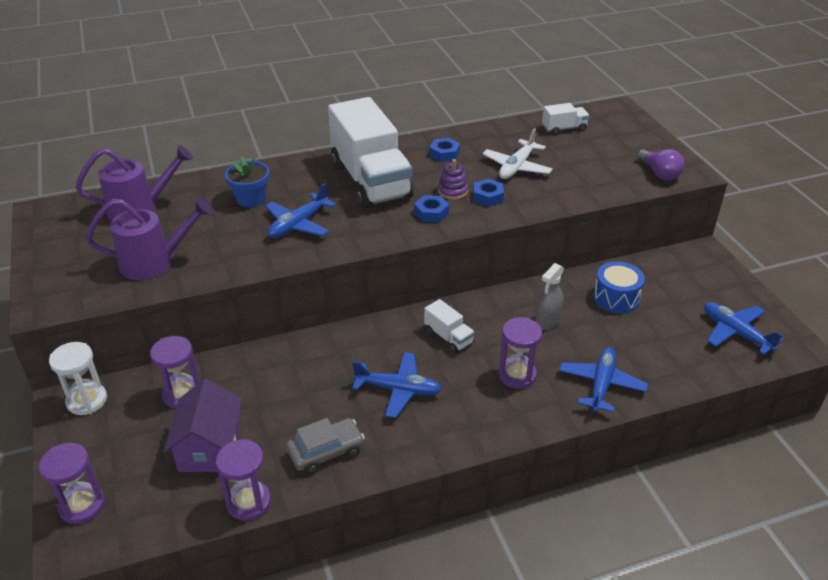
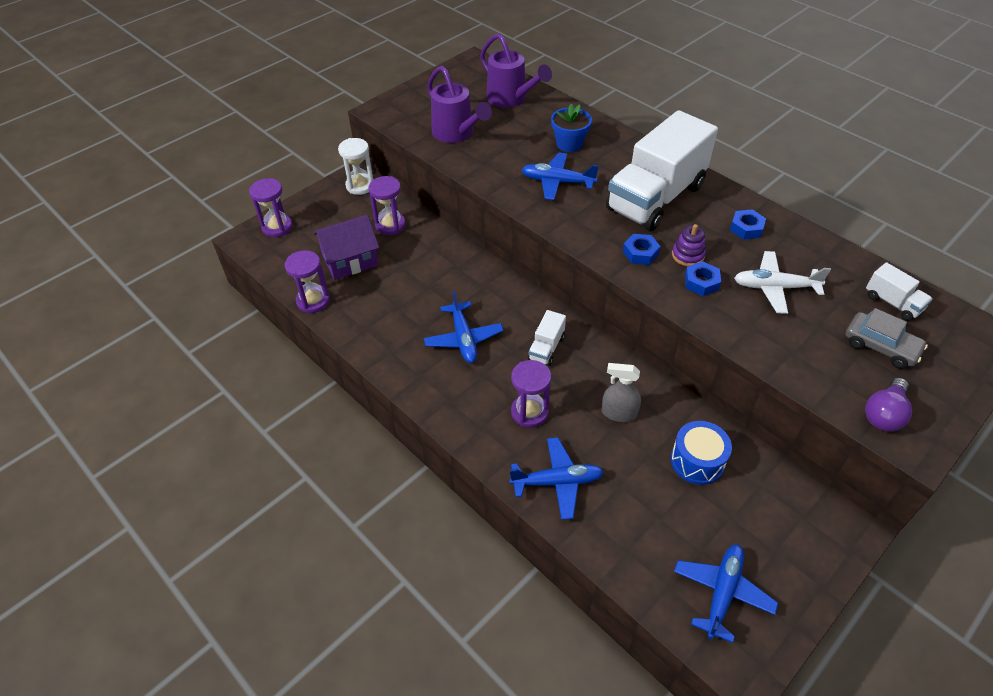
camera: 65 degrees right, 10 degrees up
grey car [286,418,365,474] -> grey car moved to [845,308,928,369]

